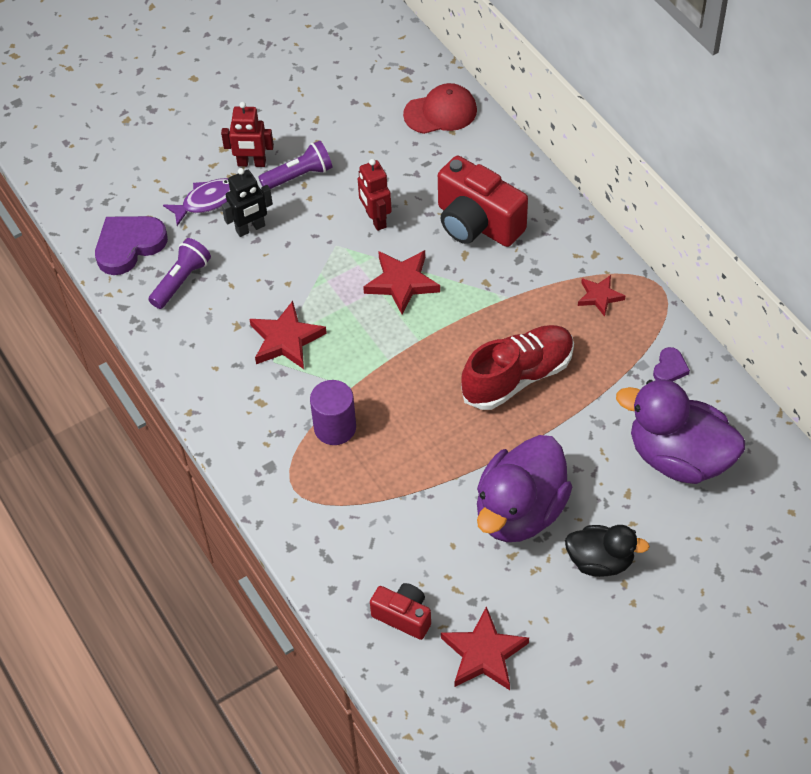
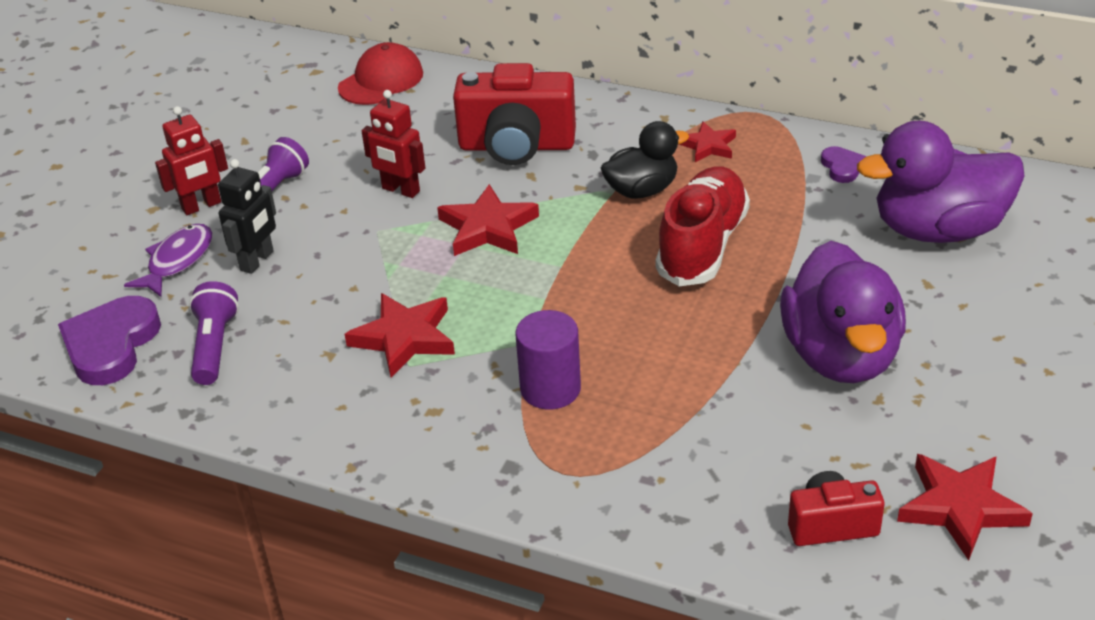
camera: 35 degrees left, 15 degrees down
black duck [565,525,650,577] -> black duck moved to [601,121,689,199]

